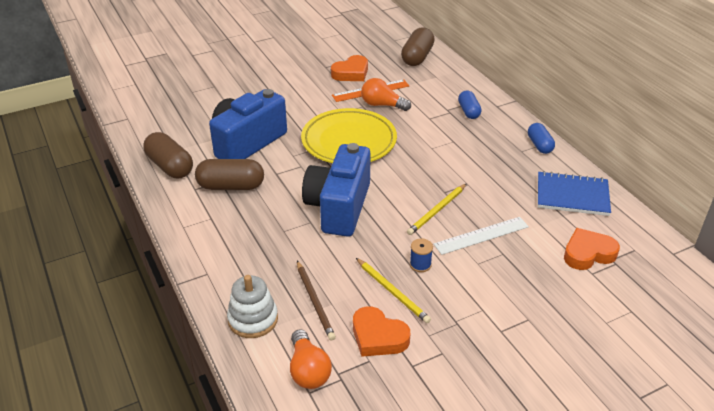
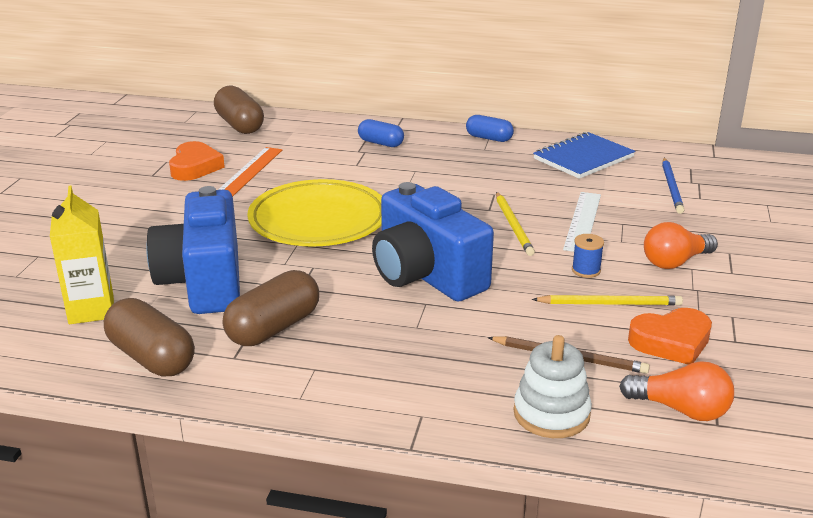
camera: 50 degrees left, 10 degrees down
brown capsule [143,132,193,178] -> brown capsule turned 45 degrees clockwise [104,298,195,377]
orange light bulb [361,78,411,111] -> orange light bulb moved to [644,222,718,269]
orange heart [564,228,620,270] -> blue pencil [662,158,684,214]
none -> yellow carton [50,186,114,324]

